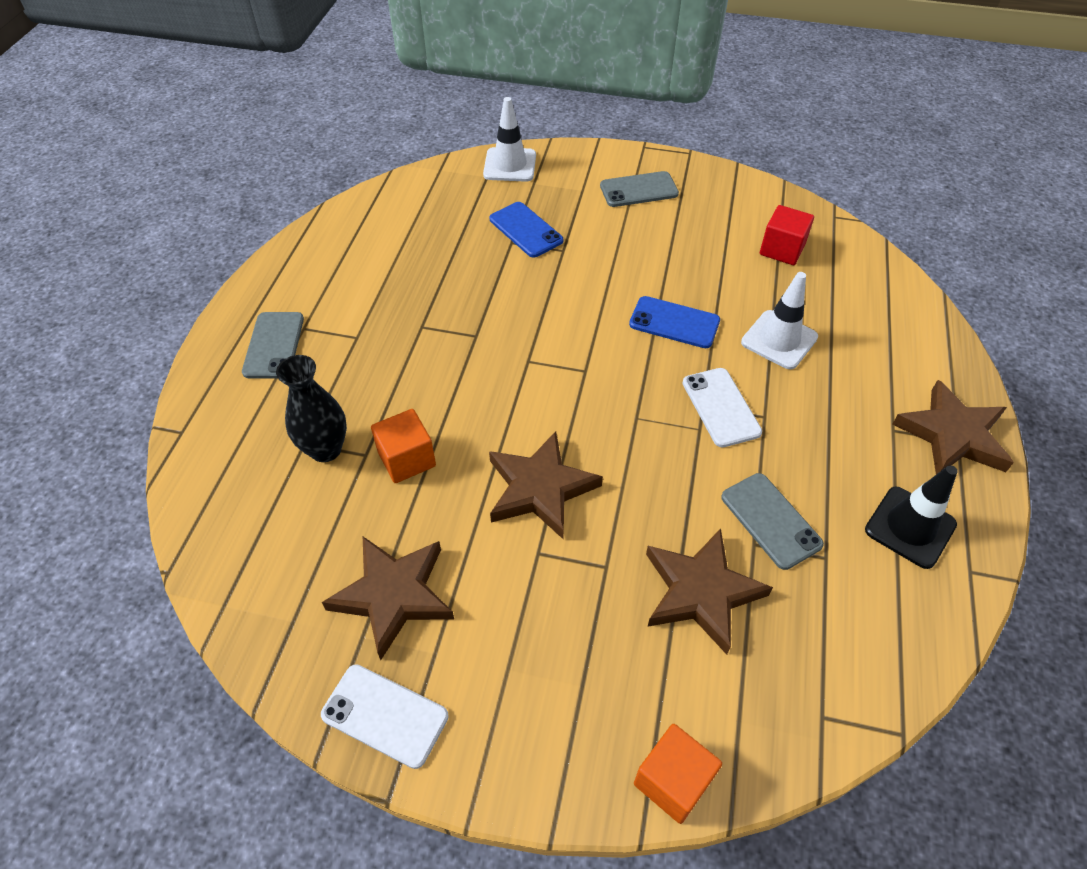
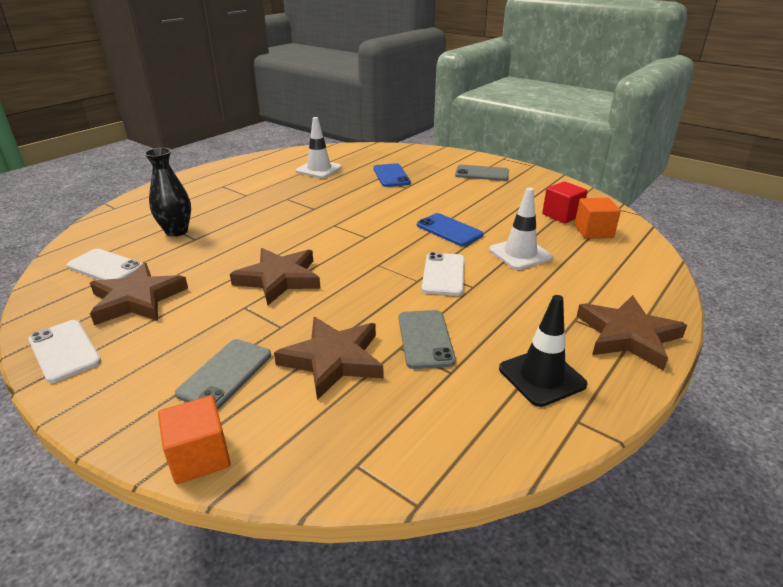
camera: 25 degrees right, 20 degrees down
grey phone [242,312,304,378] -> grey phone moved to [175,339,271,410]
orange cube [371,409,436,483] -> orange cube moved to [575,198,621,239]
white traffic cone [483,97,536,182] -> white traffic cone moved to [296,117,342,178]
none -> white phone [67,249,143,280]

